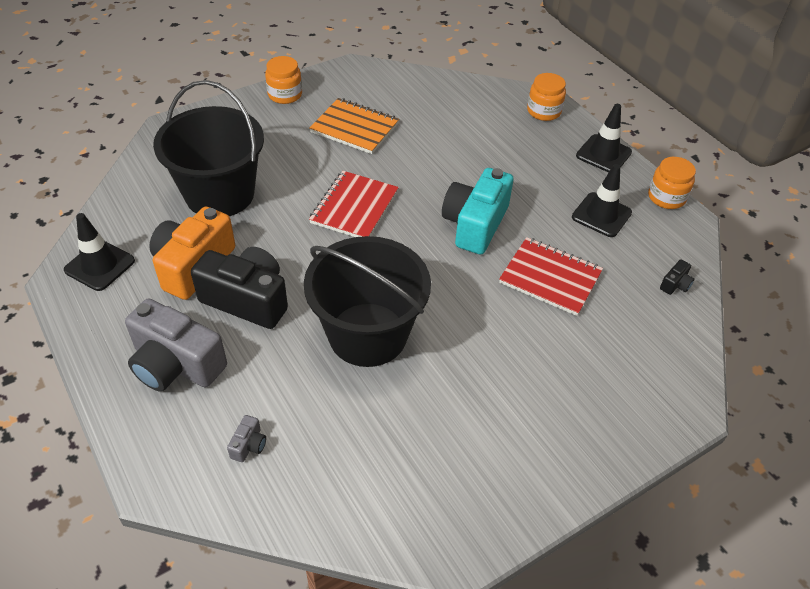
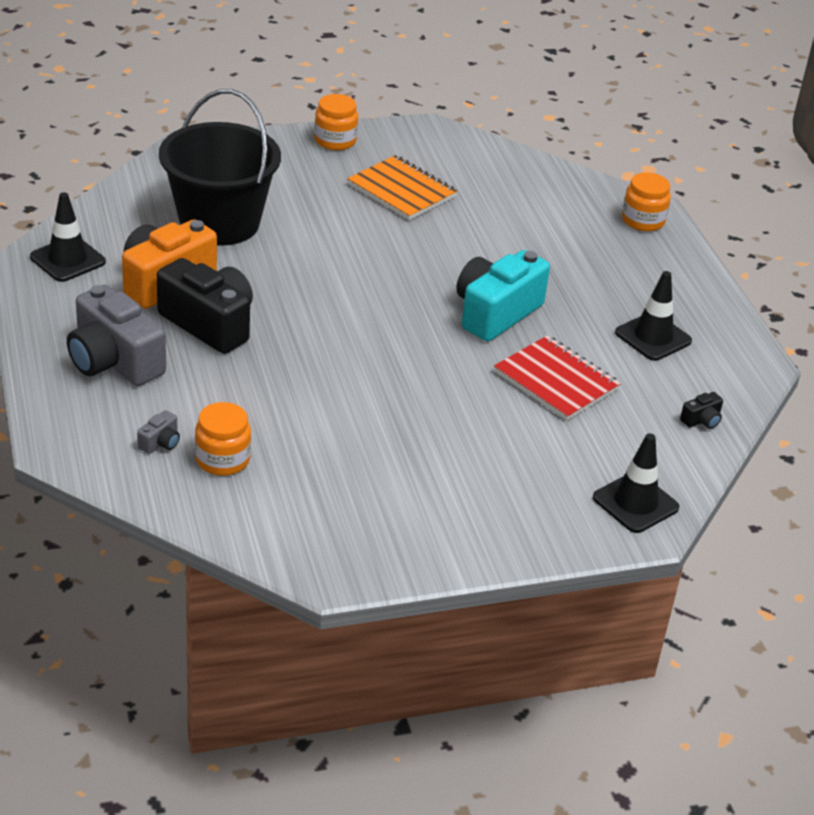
camera: 15 degrees right, 10 degrees down
black bucket [304,236,431,367] -> none
red notebook [309,171,399,237] -> none
black traffic cone [576,104,632,173] -> black traffic cone moved to [593,433,679,533]
orange jar [648,157,696,209] -> orange jar moved to [195,402,251,476]

